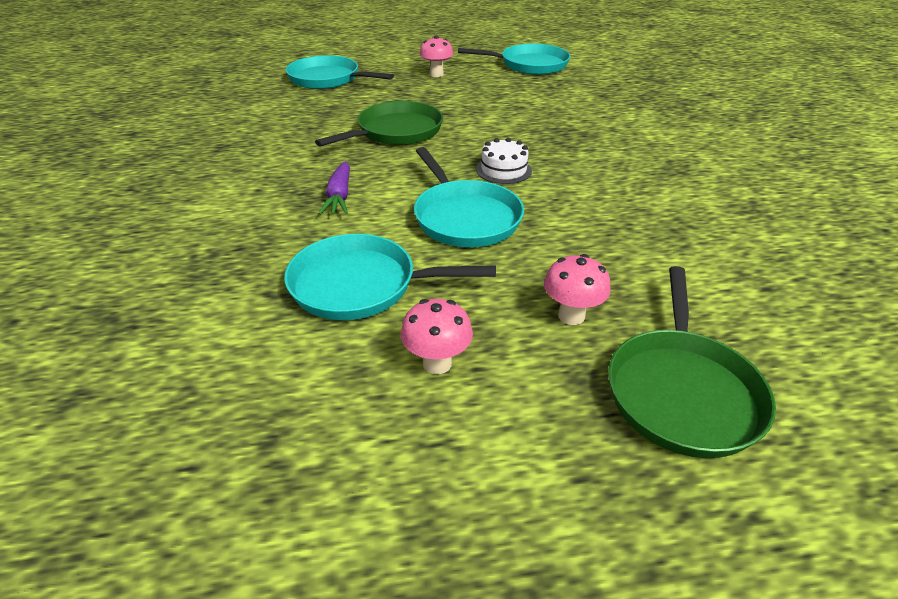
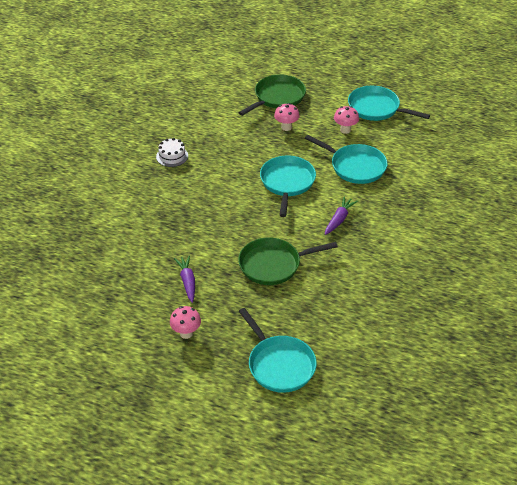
camera: 150 degrees left, 5 degrees up
turquoise pan [458,44,571,75] -> turquoise pan moved to [348,86,430,121]
white cake [476,138,532,184] -> white cake moved to [156,138,188,167]
none -> purple carrot [174,255,195,303]

